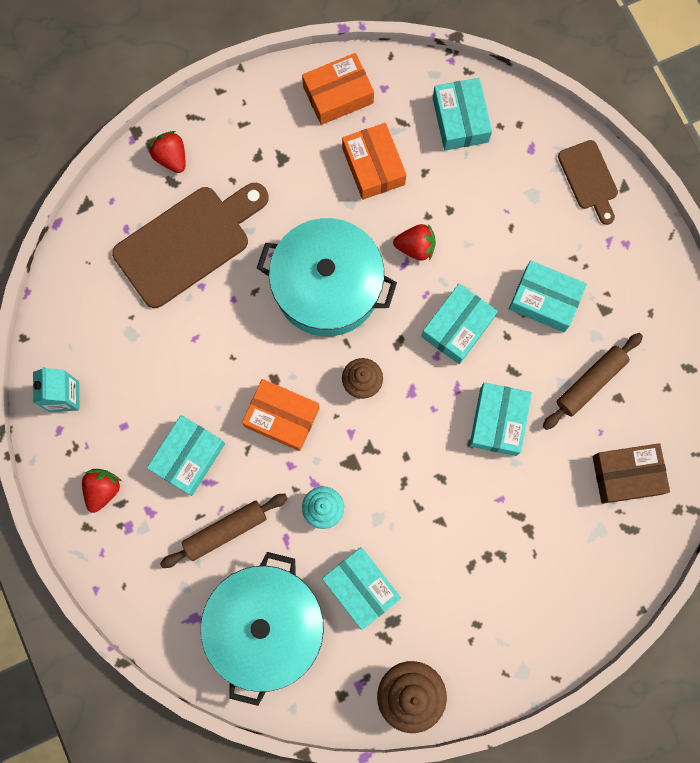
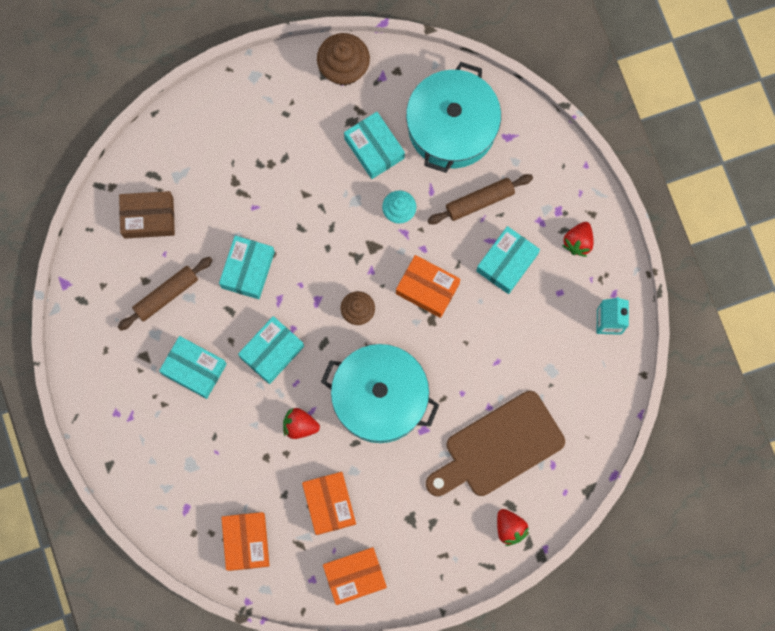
camera: 175 degrees left, 0 degrees up
turquoise box [433,78,492,151] -> orange box [221,512,270,571]
brown cutting board [558,140,618,225] -> none

